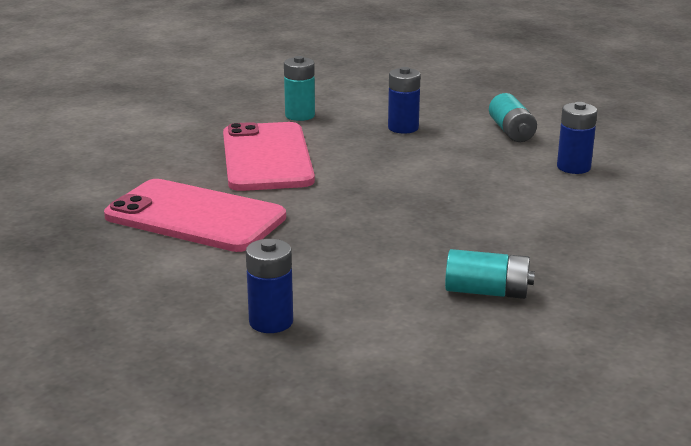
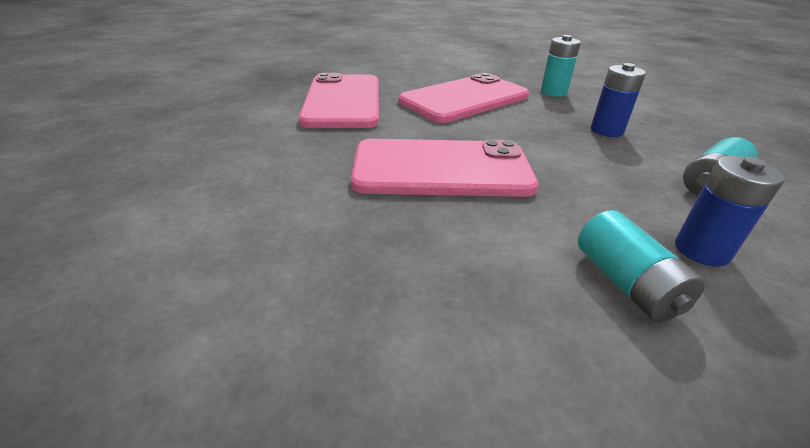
camera: 60 degrees right, 10 degrees up
blue battery [246,239,293,333] -> none
turquoise battery [445,249,535,299] -> turquoise battery moved to [578,210,706,322]
none -> pink phone [351,139,539,197]

